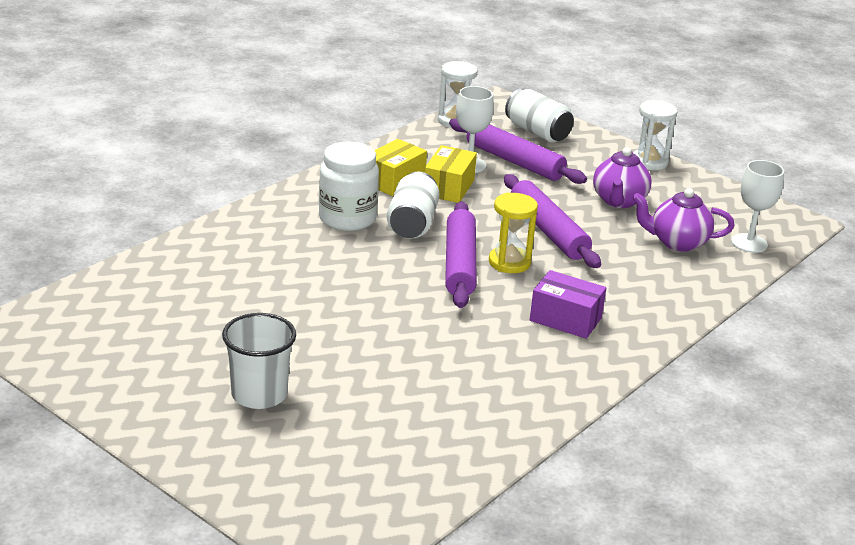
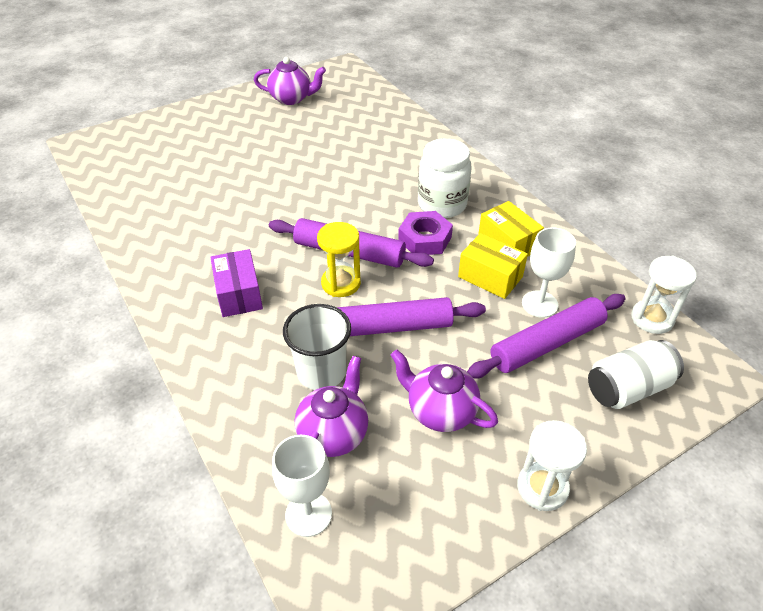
camera: 110 degrees right, 15 degrees up
white cup [222,313,296,409] -> white cup moved to [283,304,351,390]
white can [387,172,440,238] -> purple nut [398,211,453,255]
purple box [530,270,606,339] -> purple box turned 60 degrees counterclockwise [210,249,263,317]
none -> purple teapot [254,57,326,105]

